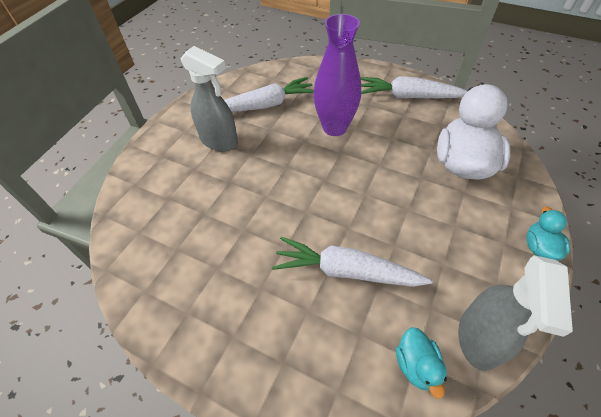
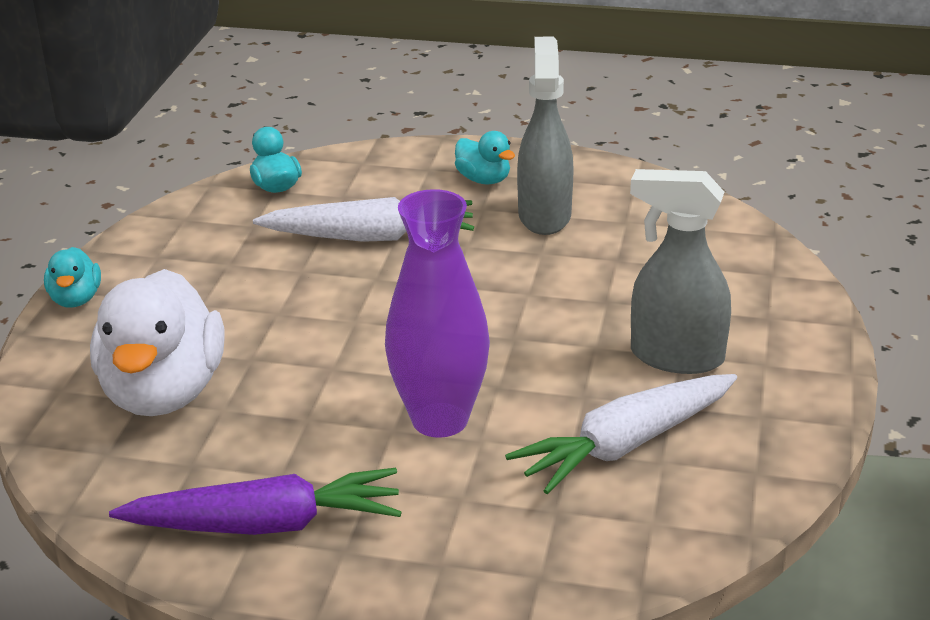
camera: 165 degrees right, 20 degrees down
white carrot [360,76,468,98] -> purple carrot [109,468,402,535]
grey spray bottle [458,255,573,371] -> grey spray bottle moved to [517,37,574,235]
none -> turquoise duck [455,131,515,184]

